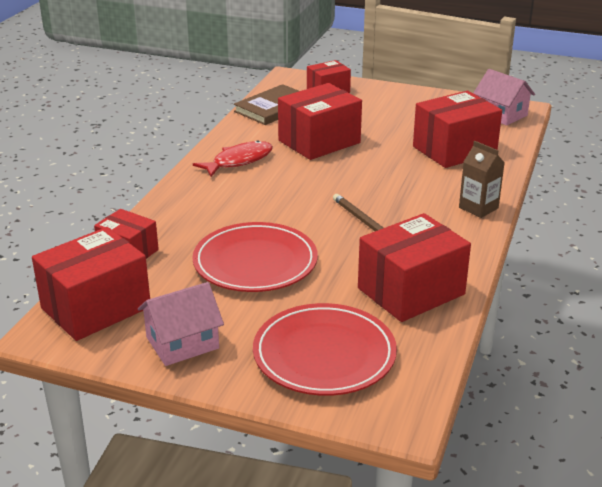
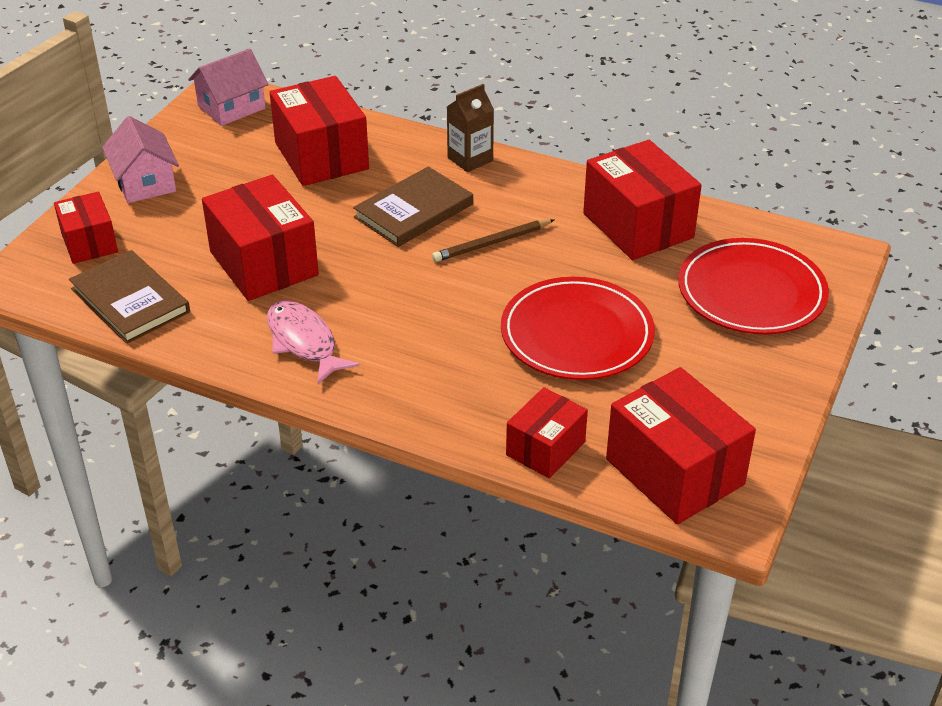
camera: 85 degrees left, 10 degrees up
pink house [138,282,224,366] -> pink house moved to [102,116,179,203]
red fish [193,140,273,177] -> pink fish [267,300,359,384]
none -> brown book [353,166,473,247]

